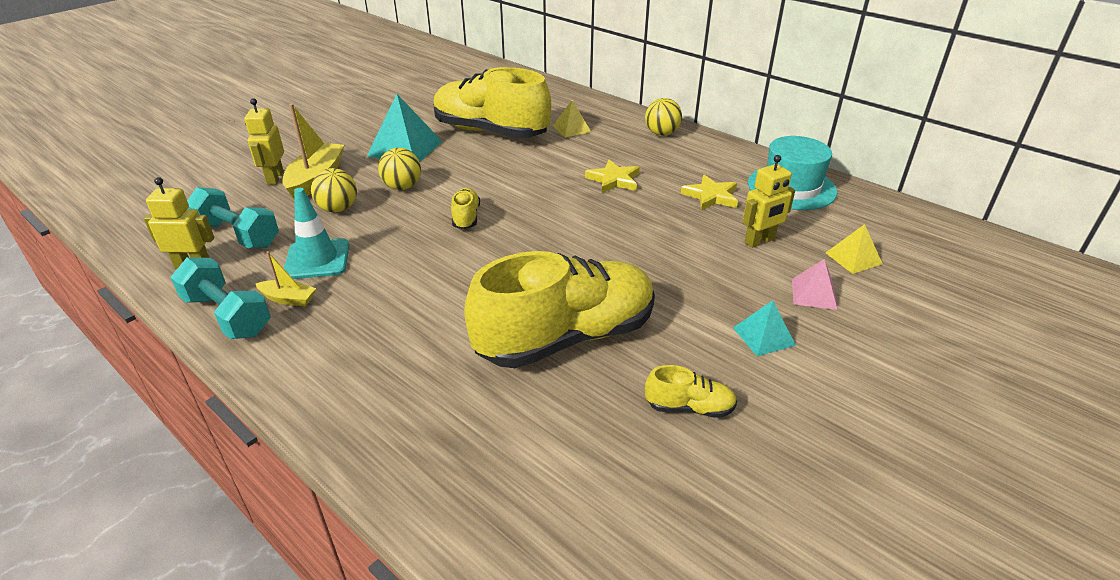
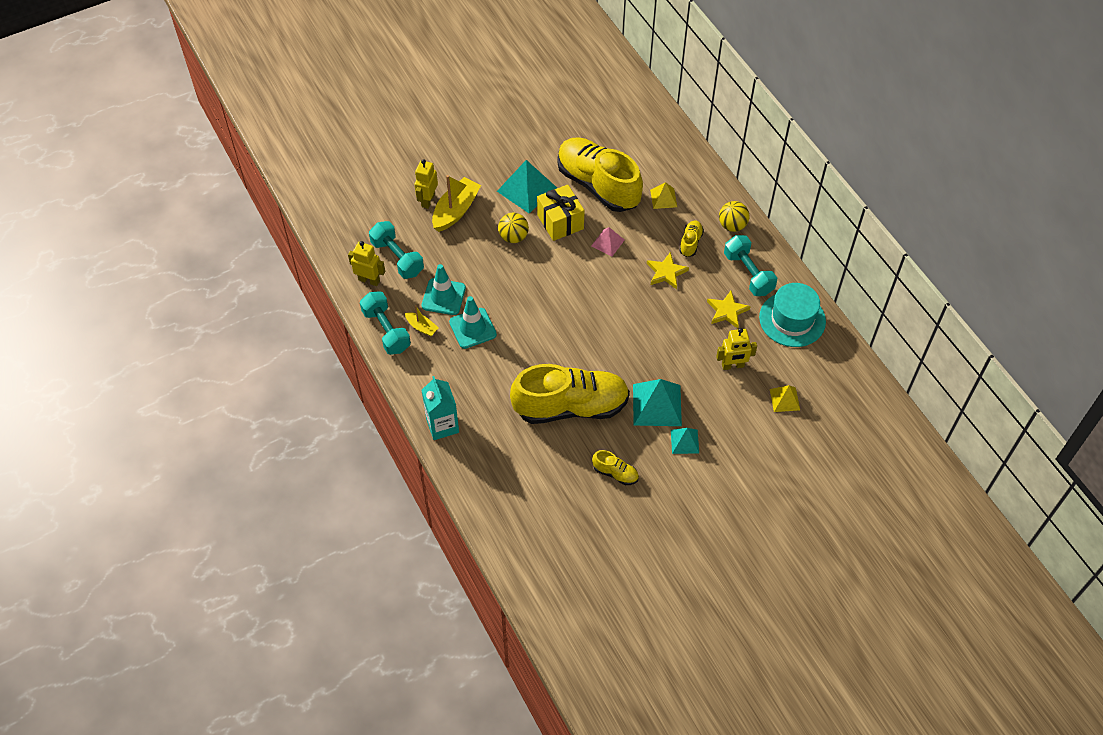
camera: 20 degrees right, 20 degrees up
yellow ball [311,168,357,212] -> none
yellow shoe [451,188,480,229] -> yellow shoe moved to [679,221,704,257]
pink pyramid [792,259,838,310] -> pink pyramid moved to [591,227,624,256]
none -> turquoise carton [422,376,459,440]
none -> turquoise traffic cone [449,296,497,349]
none -> yellow gift [537,185,585,241]
none -> turquoise pyramid [633,379,682,426]
none -> turquoise dumbbell [724,235,777,296]

